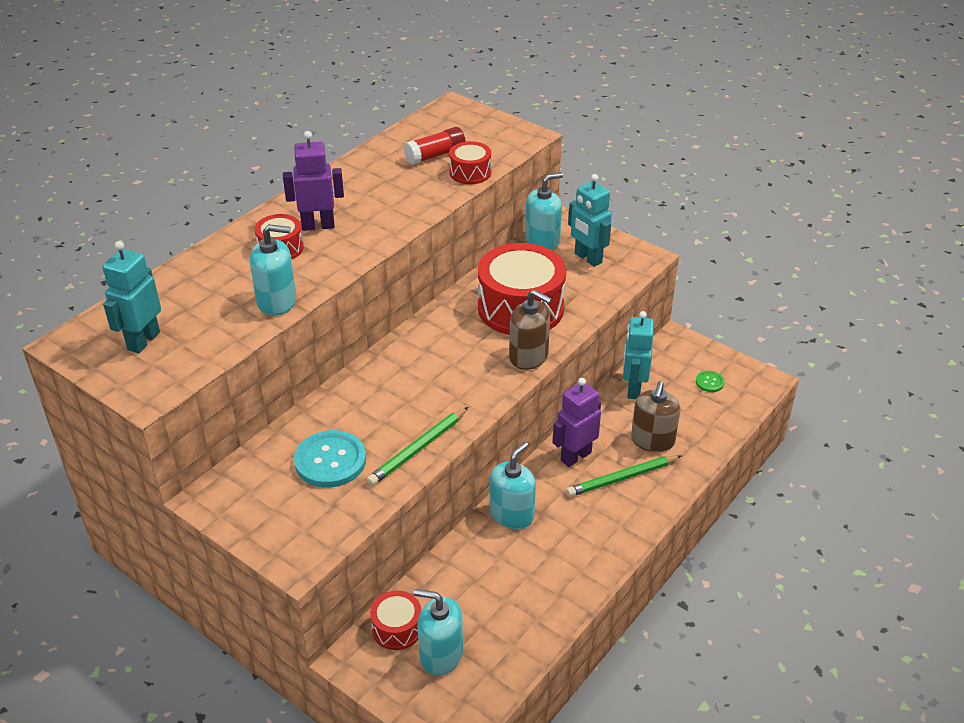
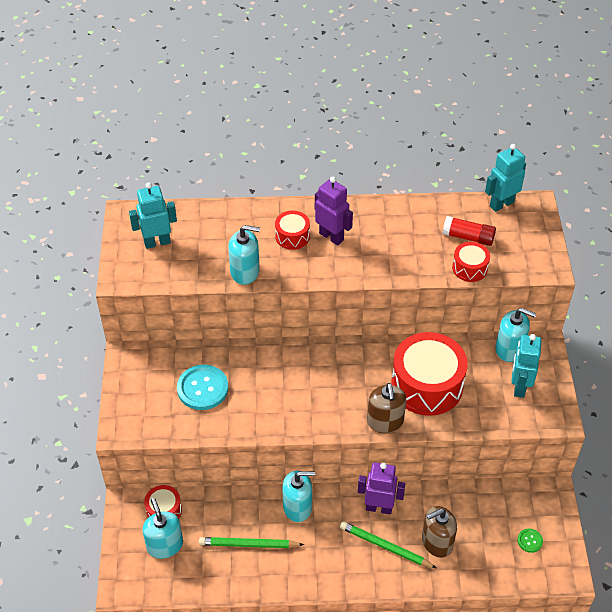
camera: 50 degrees right, 10 degrees up
turquoise soap dispenser [250,224,296,316] -> turquoise soap dispenser turned 45 degrees counterclockwise [228,225,260,285]
green pencil [367,407,468,486] -> green pencil moved to [199,537,304,548]
turquoise robot [623,311,654,399] -> turquoise robot moved to [485,144,526,212]

